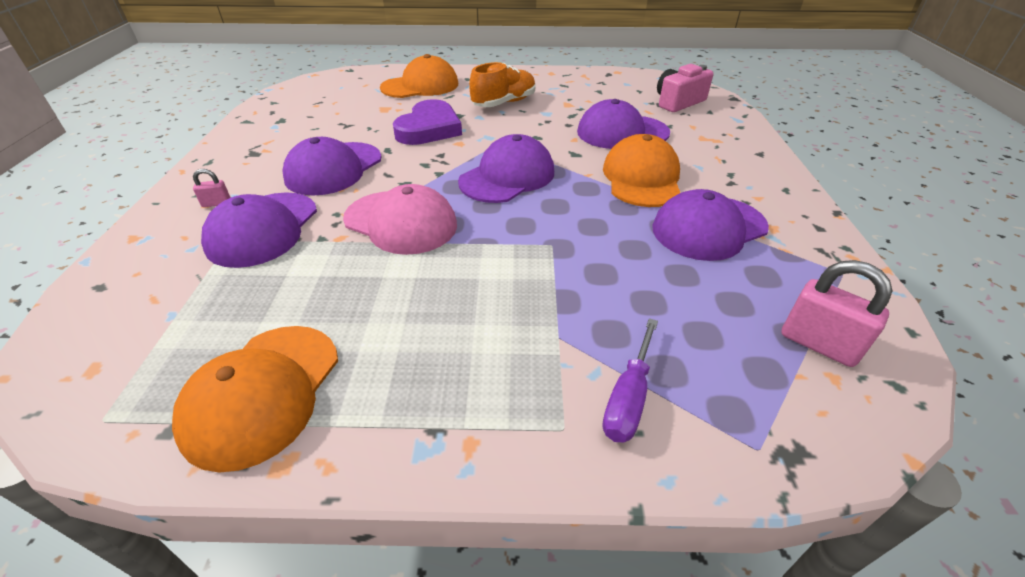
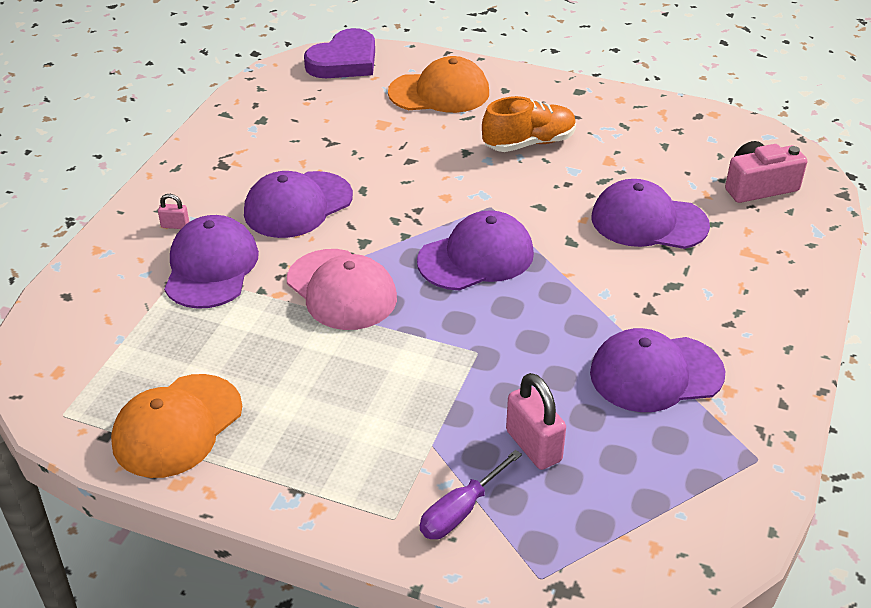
camera: 20 degrees right, 0 degrees up
purple cap [201,193,317,268] -> purple cap turned 150 degrees clockwise [164,215,259,309]
purple heart [393,99,462,145] -> purple heart moved to [304,28,375,78]
orange cap [603,134,680,207] -> none
pink padlock [781,260,892,367] -> pink padlock moved to [506,373,566,470]

